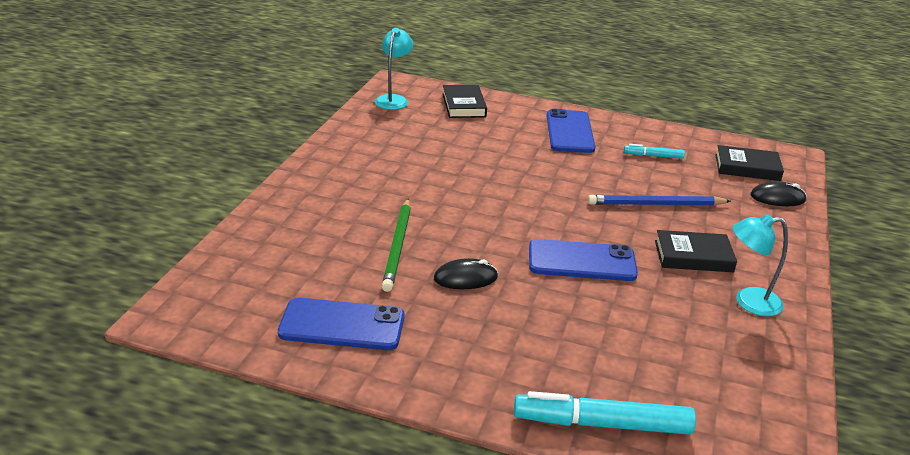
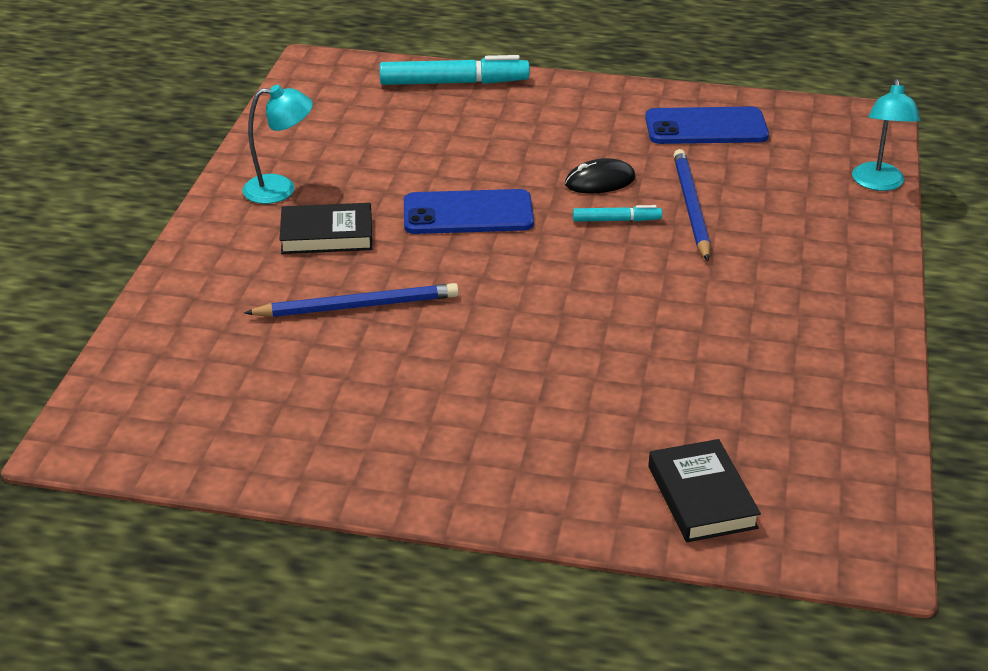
camera: 175 degrees right, 5 degrees up
turquoise lamp [375,28,413,110] -> turquoise lamp moved to [852,79,920,191]
green pencil [382,199,411,292] -> blue pencil [673,149,711,261]
blue phone [547,109,596,153] -> none
turquoise marker [624,144,685,159] -> turquoise marker moved to [573,205,662,222]
black book [715,145,784,181] -> none
black mouse [751,181,807,206] -> none

